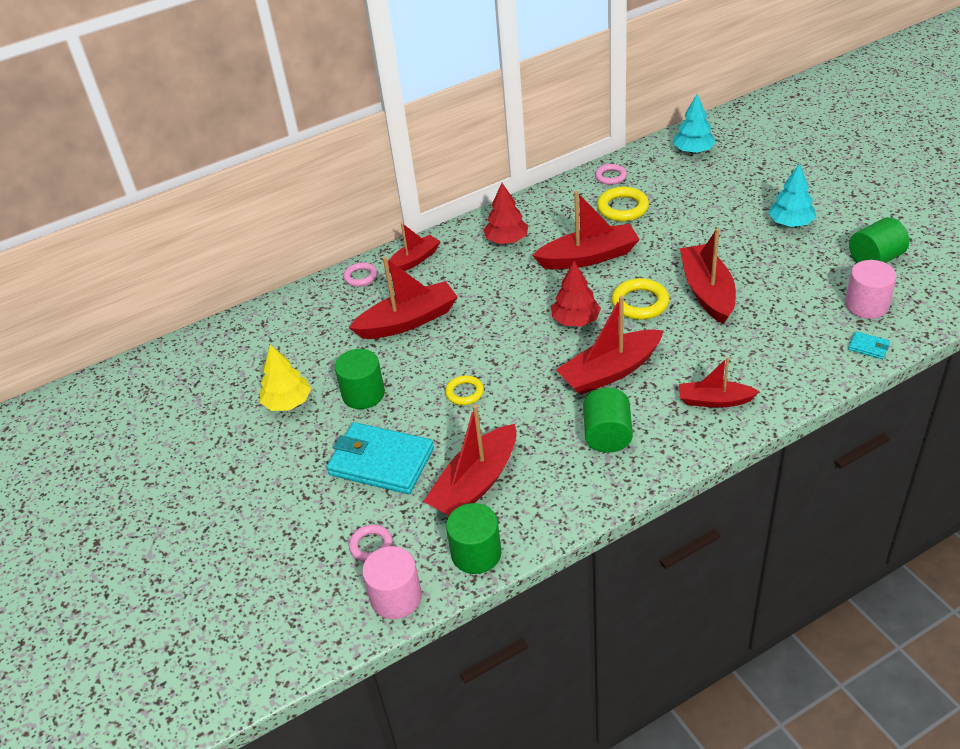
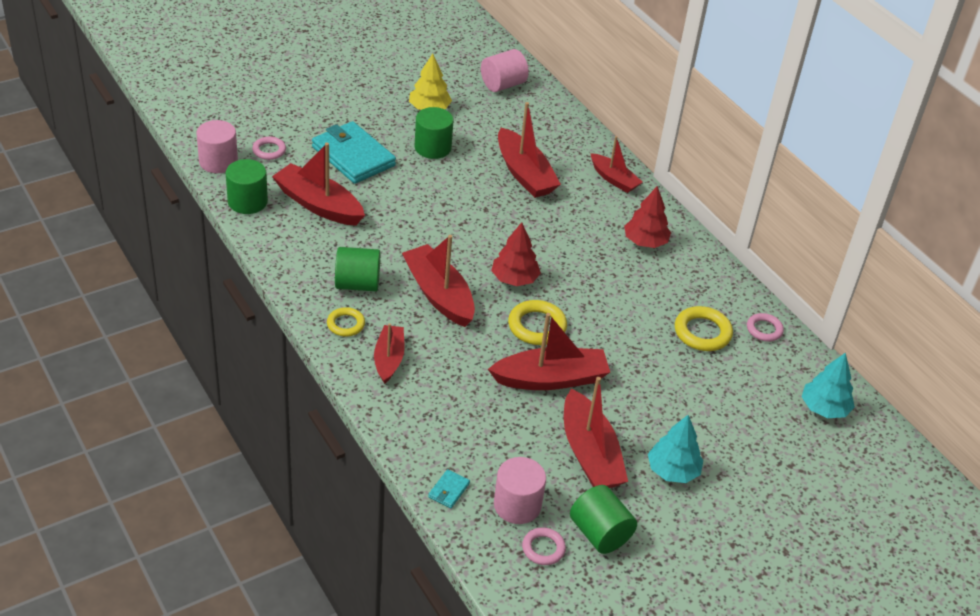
camera: 80 degrees right, 0 degrees up
turquoise wallet [327,422,434,494] -> turquoise wallet turned 60 degrees counterclockwise [312,121,396,184]
pink ring [343,262,377,287] -> pink ring moved to [522,527,566,565]
yellow ring [445,375,484,405] -> yellow ring moved to [327,307,365,337]
red boat [532,191,640,269] -> red boat moved to [564,377,628,488]
none -> pink cylinder [481,49,529,92]

